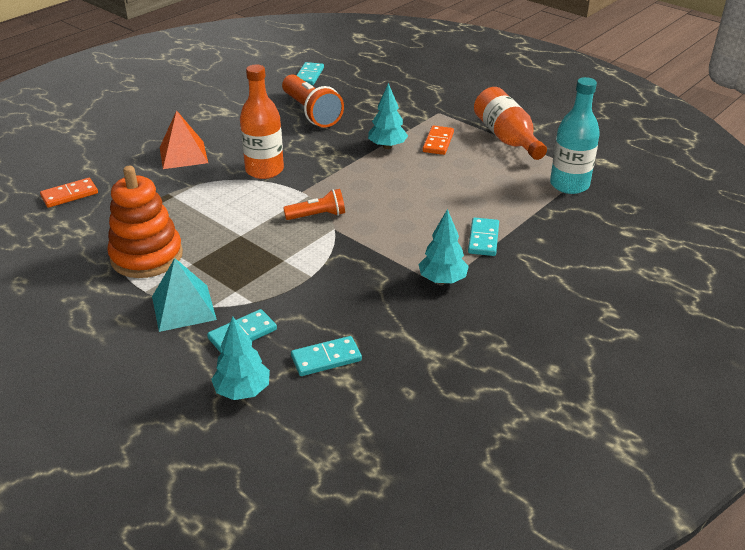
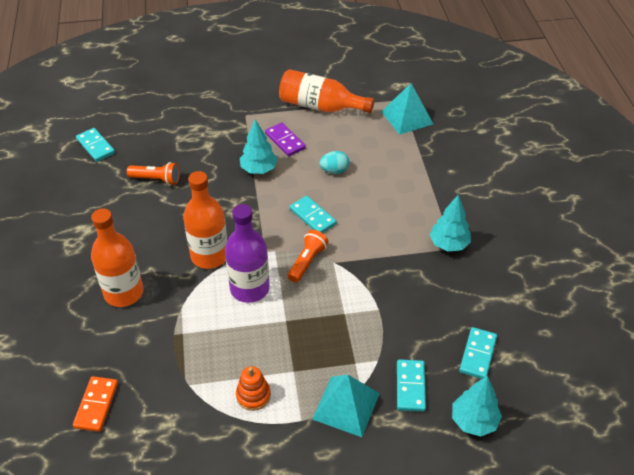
camera: 50 degrees left, 10 degrees up
orange stacking toy [107,166,183,278] -> orange stacking toy [236,366,271,411], size x0.48
orange pyramid [160,110,208,169] -> orange bottle [91,208,144,307]
orange flashlight [282,74,344,127] -> orange flashlight [127,162,180,185], size x0.57
orange domino [423,125,454,155] -> purple domino [265,123,306,156]
turquoise domino [468,217,499,256] -> turquoise domino moved to [290,196,337,233]
turquoise bottle [550,77,600,194] -> turquoise pyramid [381,83,433,135]
none -> purple bottle [225,204,270,303]
none -> turquoise egg [319,151,349,174]

